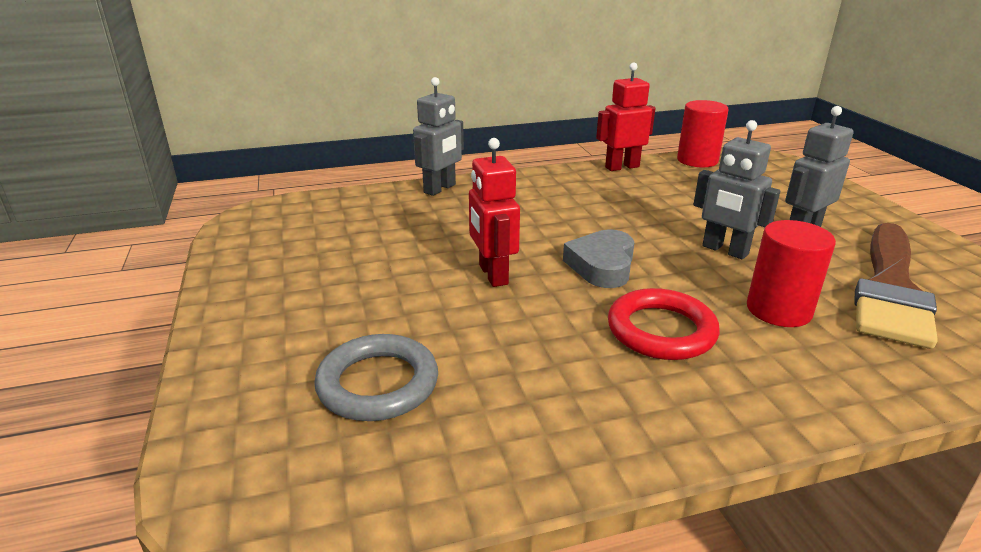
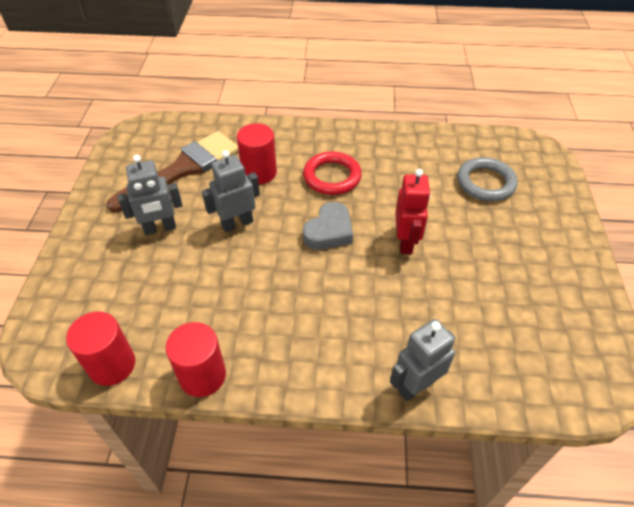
camera: 160 degrees left, 20 degrees up
red robot [596,63,656,171] -> red cylinder [166,322,226,397]
grey robot [693,120,780,259] -> grey robot turned 90 degrees counterclockwise [202,150,260,232]

